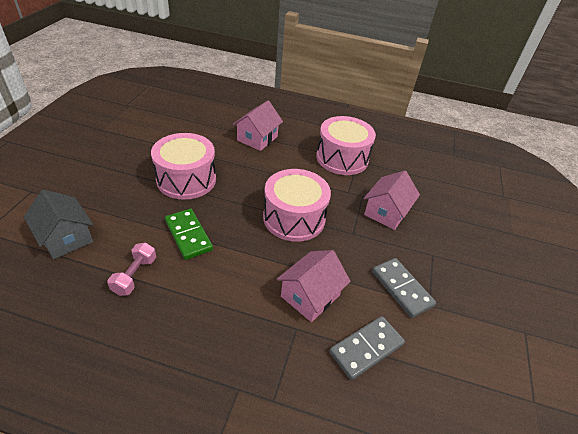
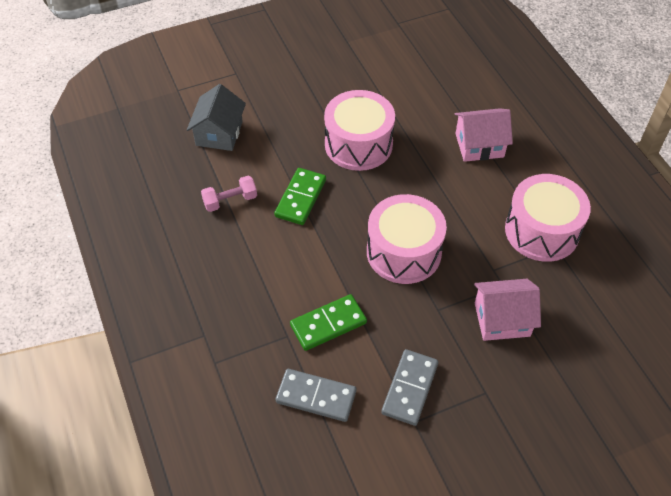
camera: 55 degrees right, 10 degrees up
pink house [276,250,351,322] -> green domino [290,294,367,351]

